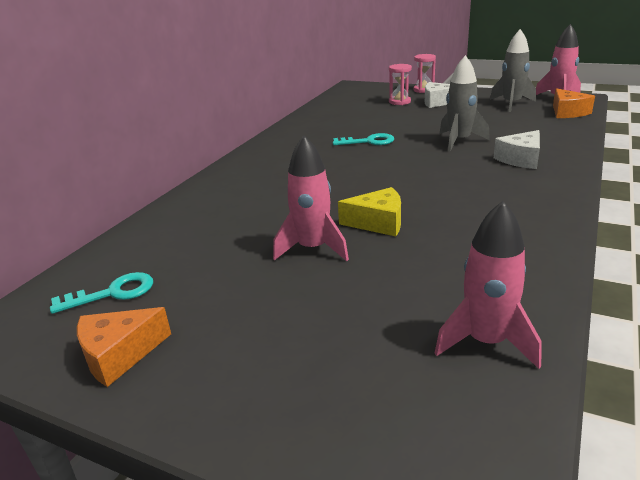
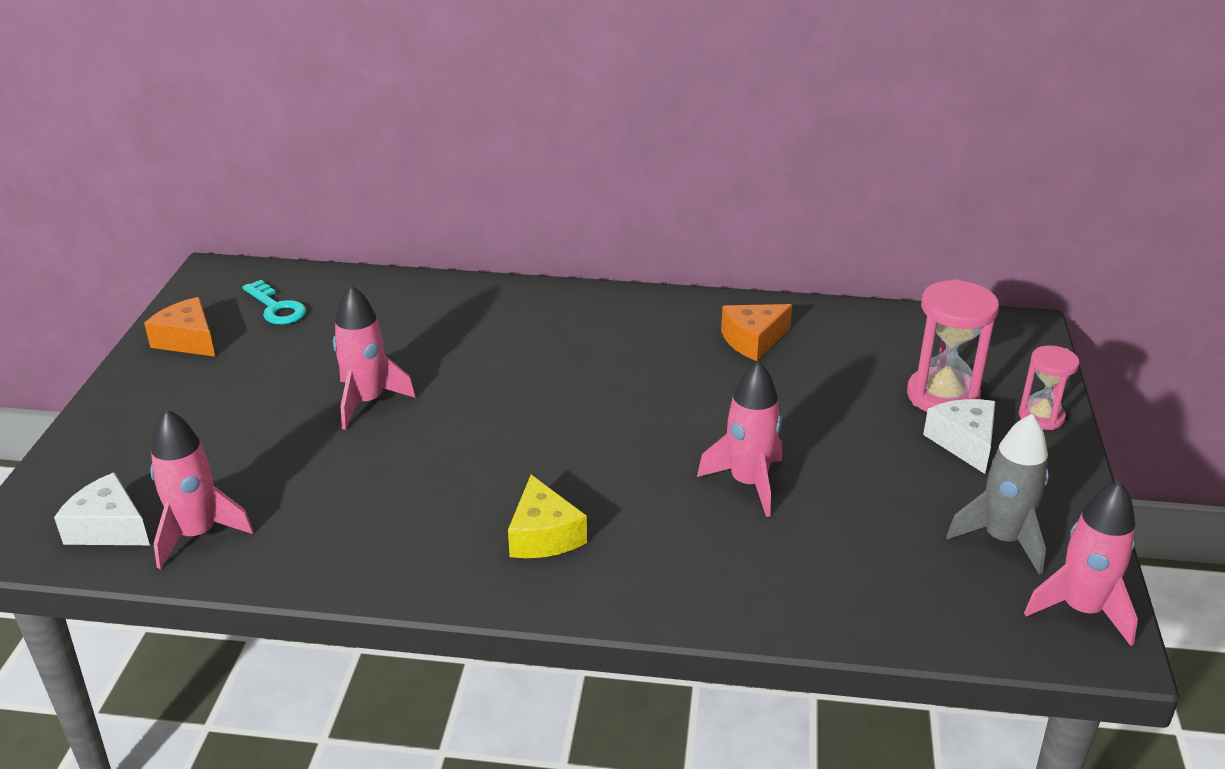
camera: 70 degrees right, 5 degrees up
turquoise key [333,133,394,145] -> none
yellow cheese [338,187,401,236] -> yellow cheese moved to [508,475,587,558]
pink hourglass [389,64,412,105] -> pink hourglass [907,279,999,412], size x1.63
grey rocket [440,55,490,152] -> pink rocket [697,361,782,517]
white cheese [494,130,540,169] -> white cheese moved to [54,473,150,545]
orange cheese [553,88,595,118] -> orange cheese moved to [721,304,792,361]

